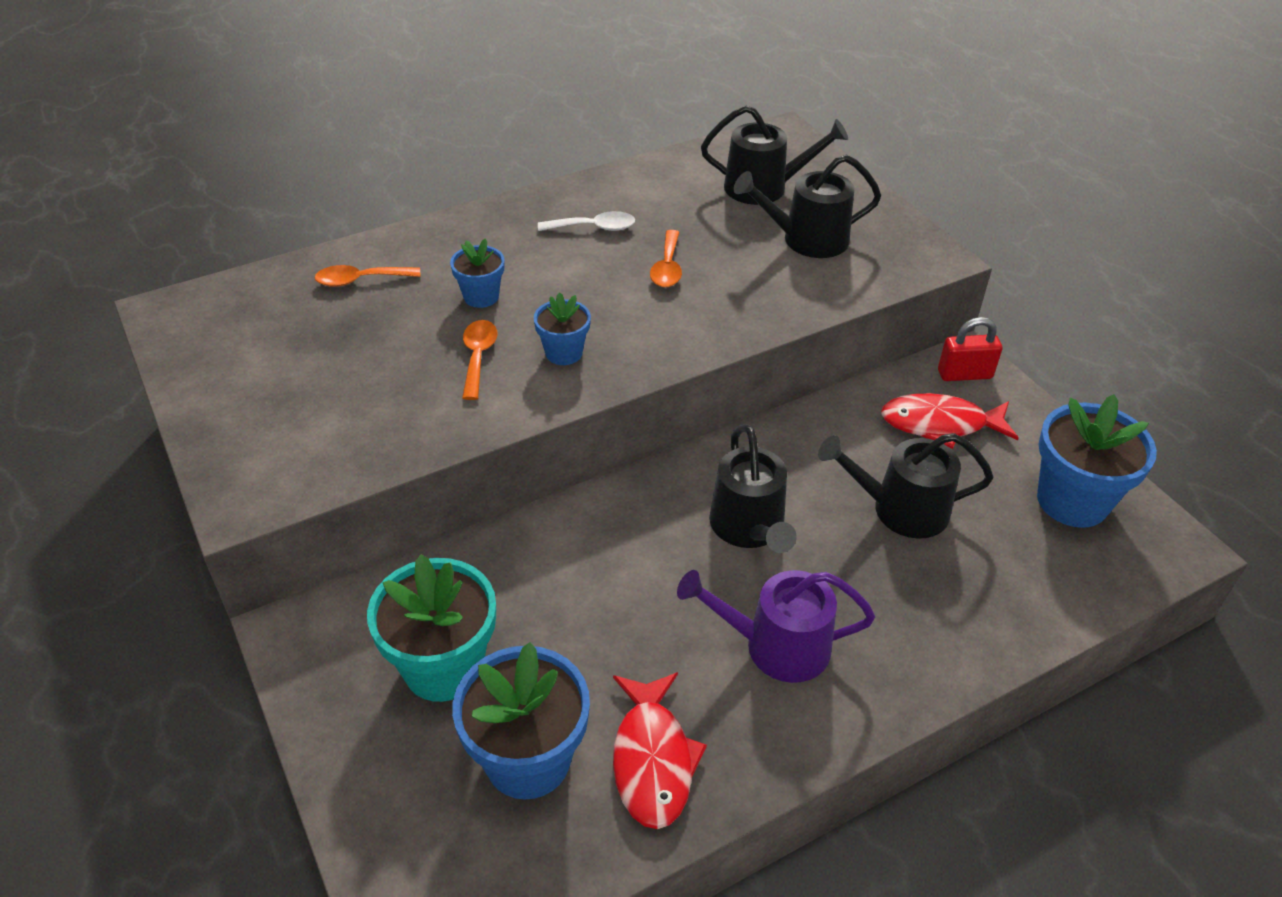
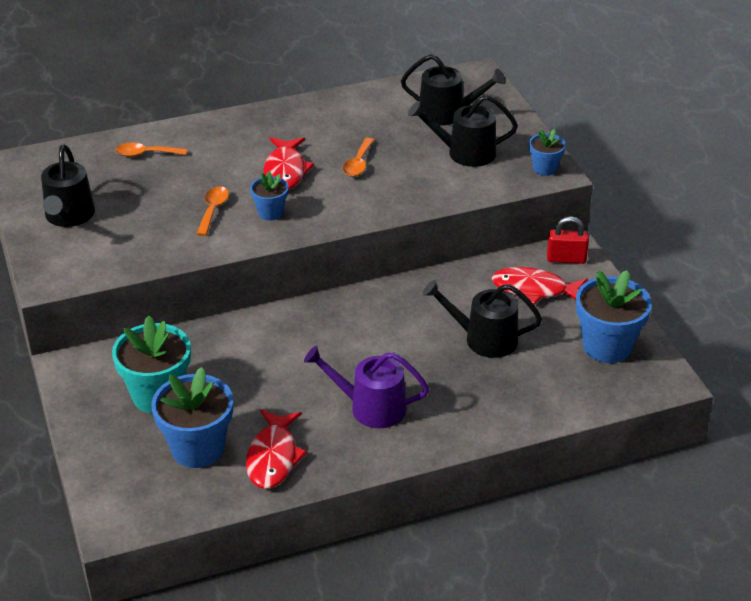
camera: 10 degrees right, 5 degrees down
blue flower pot [450,239,505,308] -> blue flower pot moved to [529,129,566,176]
white spoon [538,211,635,231] -> none
black watering can [709,424,797,553] -> black watering can moved to [41,144,95,227]
none -> red fish [264,137,314,190]

